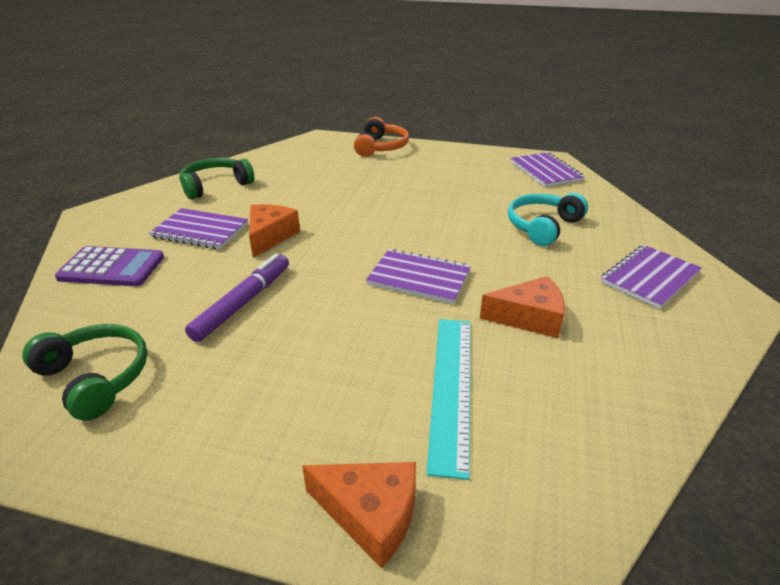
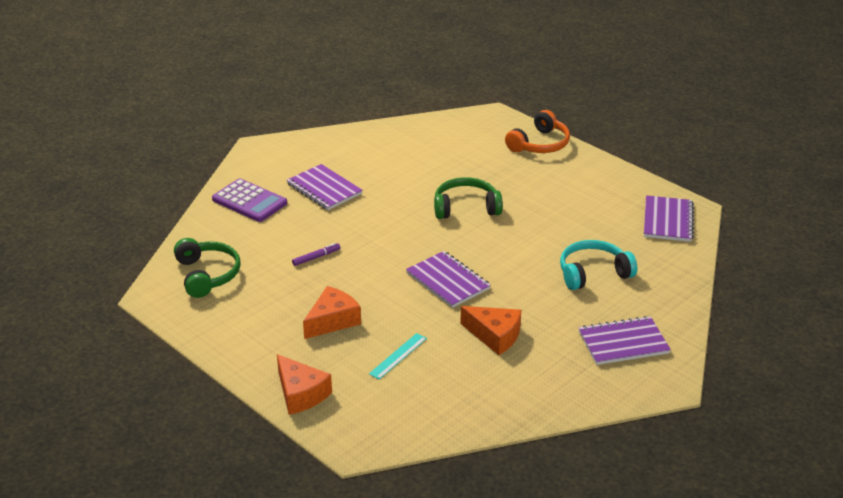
camera: 30 degrees right, 0 degrees up
green headphones [179,158,254,199] -> green headphones moved to [434,177,503,219]
purple marker [185,254,289,342] -> purple marker [292,243,340,266], size x0.51
orange cheese [249,204,300,258] -> orange cheese moved to [303,286,361,339]
turquoise ruler [426,319,471,480] -> turquoise ruler [369,333,427,380], size x0.54

